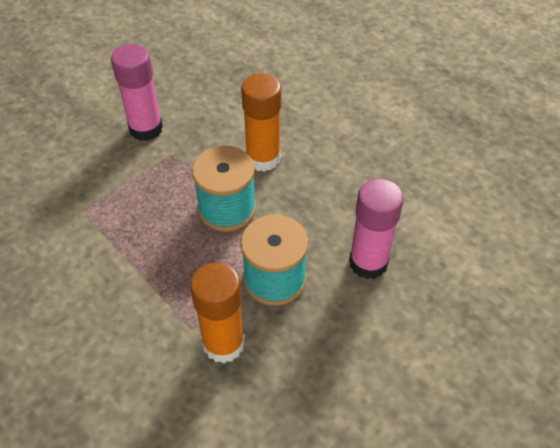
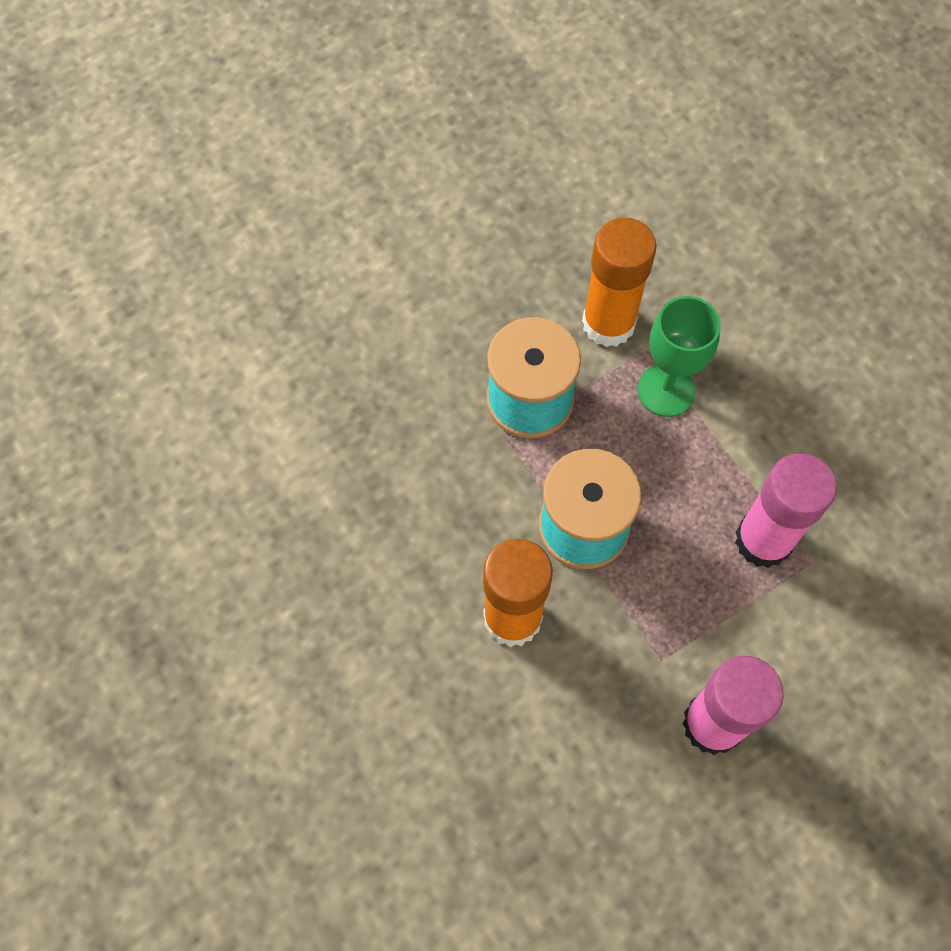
camera: 170 degrees left, 15 degrees up
pink glue stick [349,179,404,279] -> pink glue stick moved to [735,453,837,568]
none -> green goblet [638,296,721,417]

